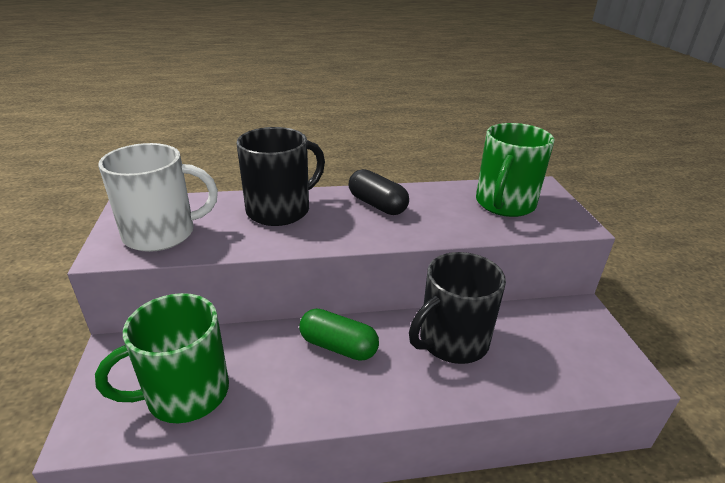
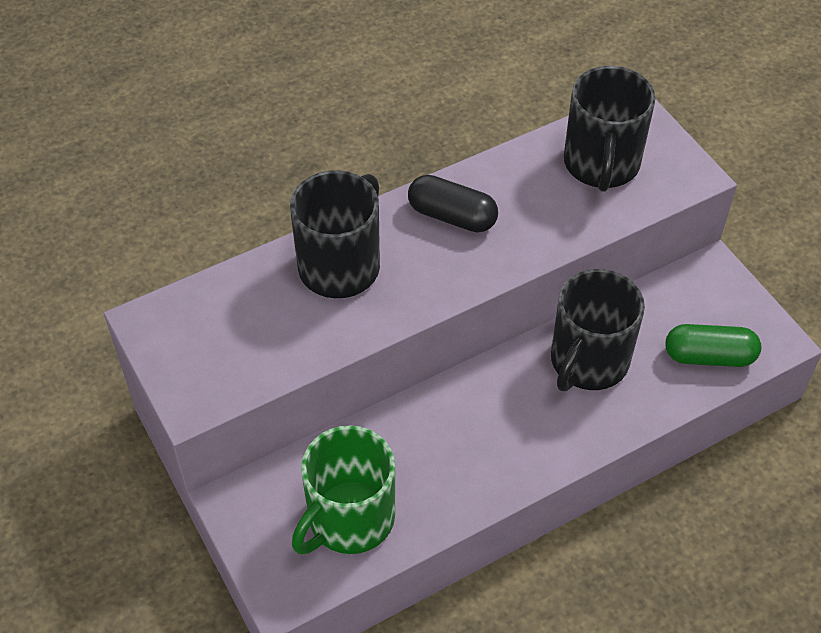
camera: 20 degrees left, 20 degrees up
white mug [98,143,218,252] -> none
green capsule [299,308,379,361] -> green capsule moved to [665,324,761,367]
green mug [476,123,555,217] -> black mug [564,66,656,192]

